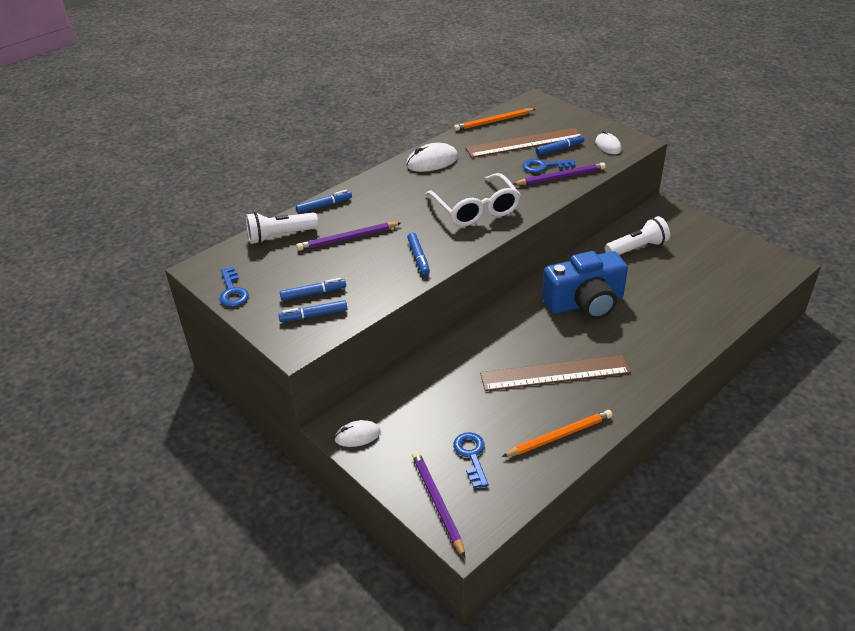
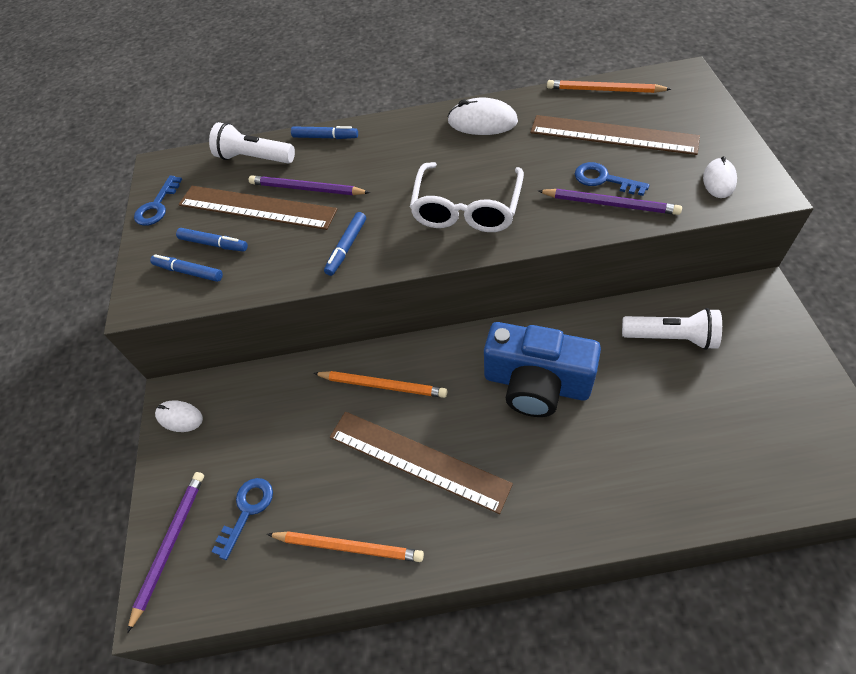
camera: 40 degrees right, 15 degrees up
blue marker [536,134,584,156] -> none
none -> brown ruler [178,186,338,230]
none -> orange pencil [313,371,447,398]

